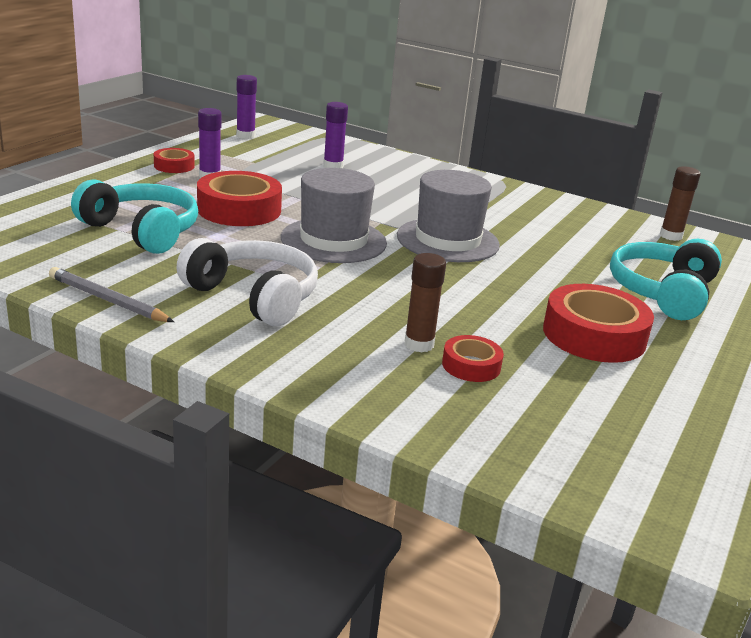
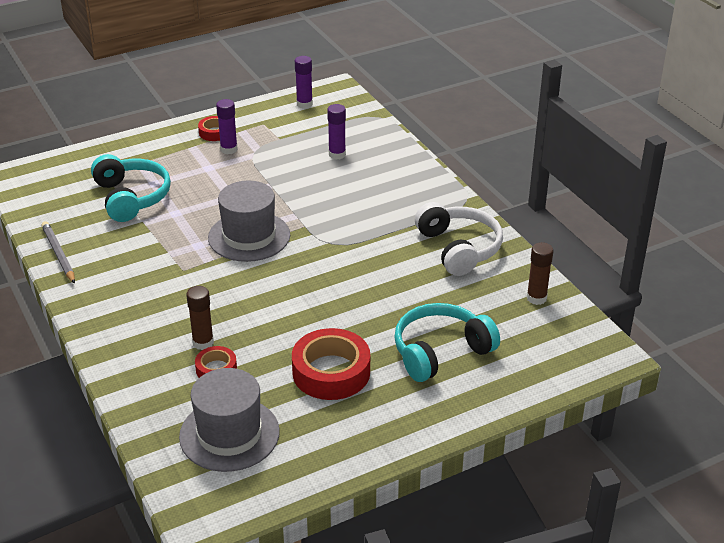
camera: 35 degrees right, 10 degrees up
white headphones [176,238,318,326] -> white headphones moved to [415,202,503,276]
red tape [197,171,282,226] -> none
grey hat [397,170,500,262] -> grey hat moved to [179,368,280,472]

